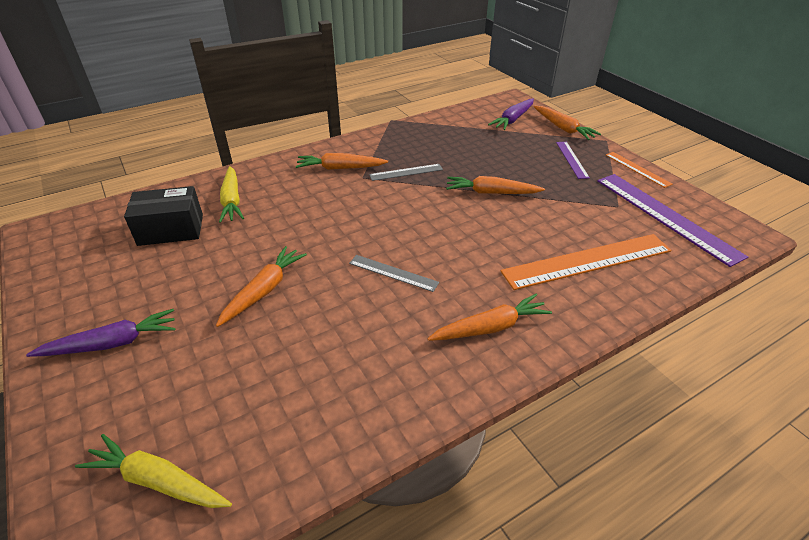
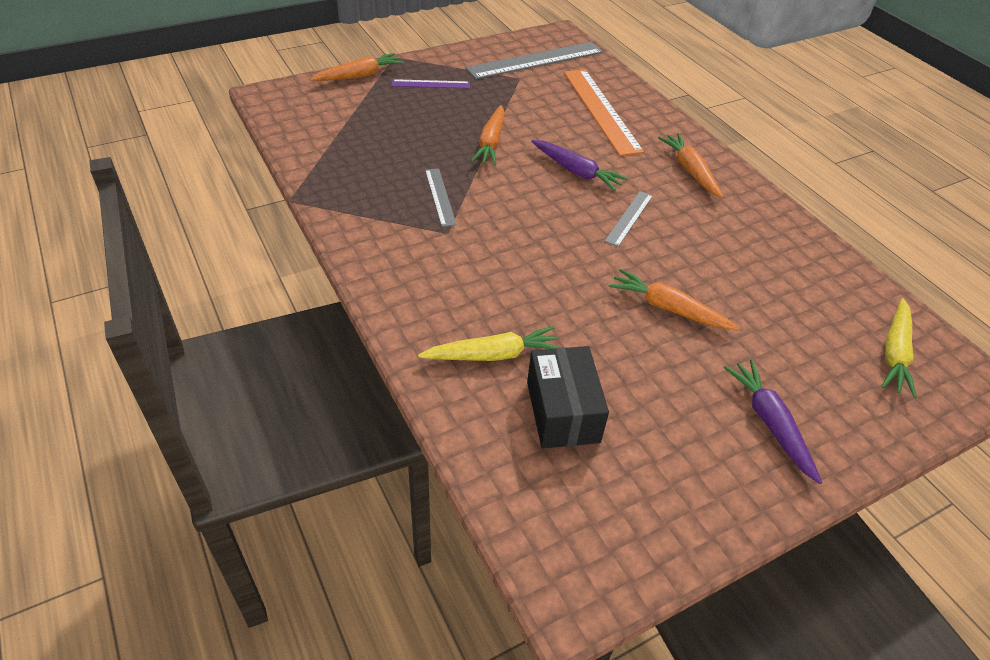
camera: 90 degrees left, 5 degrees up
orange carrot [296,153,388,170] -> none
purple carrot [488,98,534,130] -> purple carrot moved to [531,140,629,191]
purple ruler [598,174,748,267] -> grey ruler [466,42,603,79]
orange ruler [606,152,673,188] -> none

